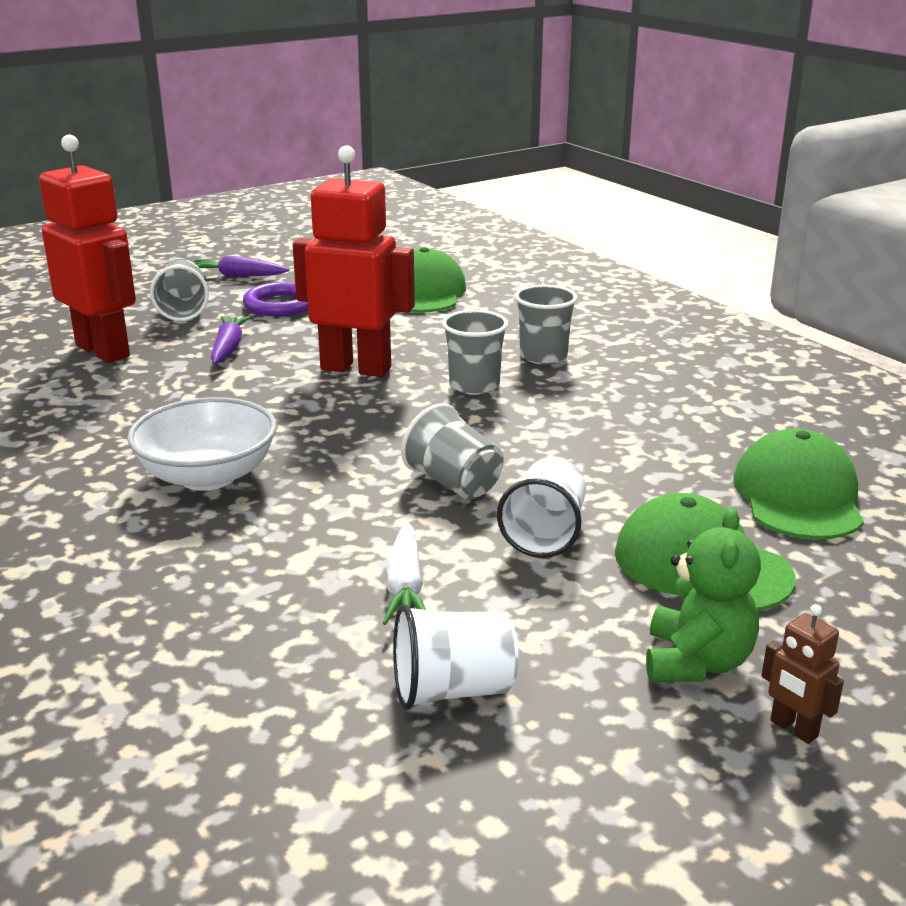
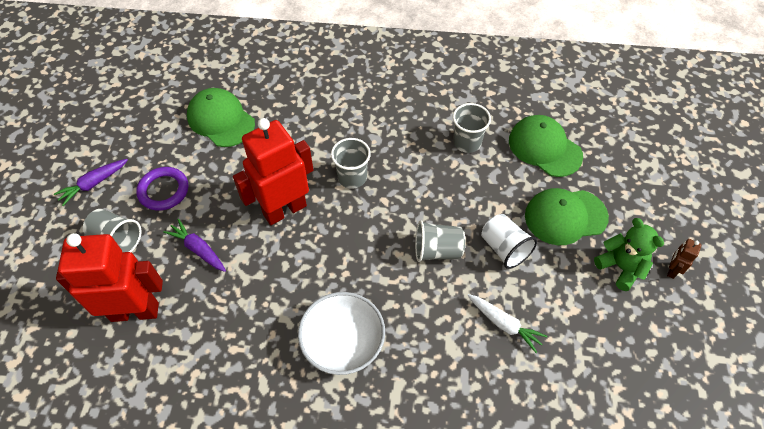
camera: 50 degrees left, 30 degrees up
white cup [393,604,519,710] -> none
grey cup [515,285,577,364] -> grey cup moved to [453,103,491,153]
brown robot [761,604,844,744] -> brown robot turned 120 degrees clockwise [667,239,702,279]

